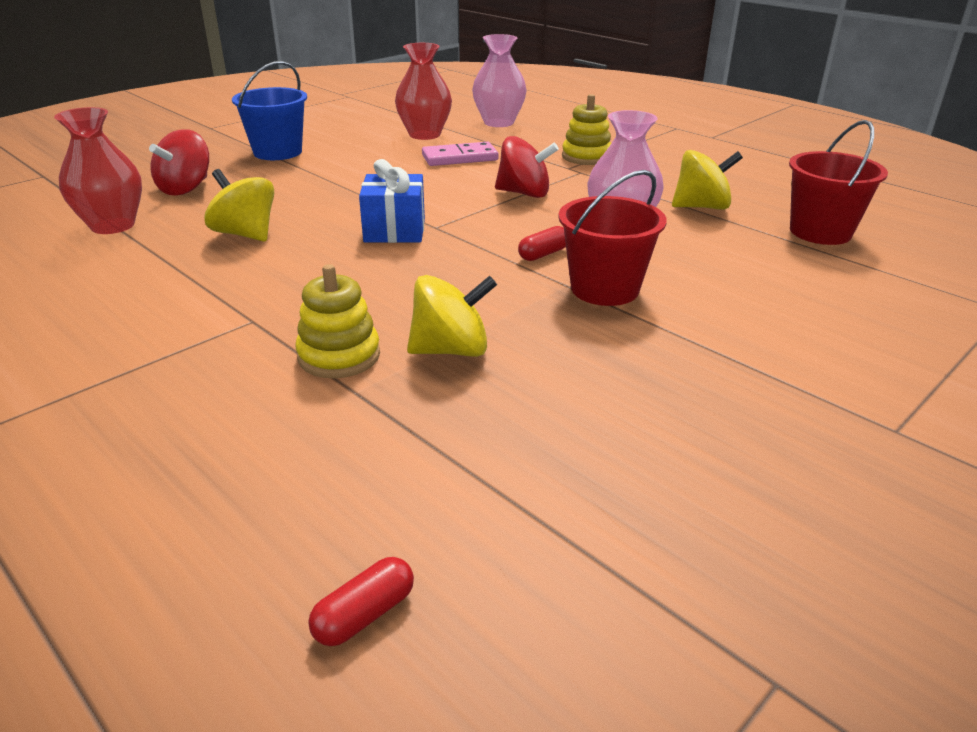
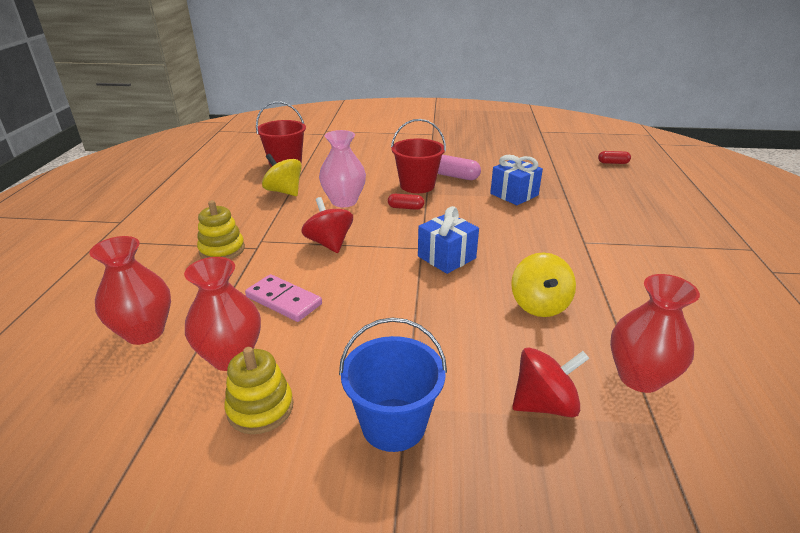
camera: 130 degrees left, 0 degrees up
yellow stacking toy [295,264,380,378] -> yellow stacking toy moved to [225,347,293,434]
yellow spinning top [407,275,497,357] -> blue gift [490,155,543,205]
pink vase [472,34,526,127] -> red vase [89,236,171,345]
none -> pink capsule [438,155,481,180]

